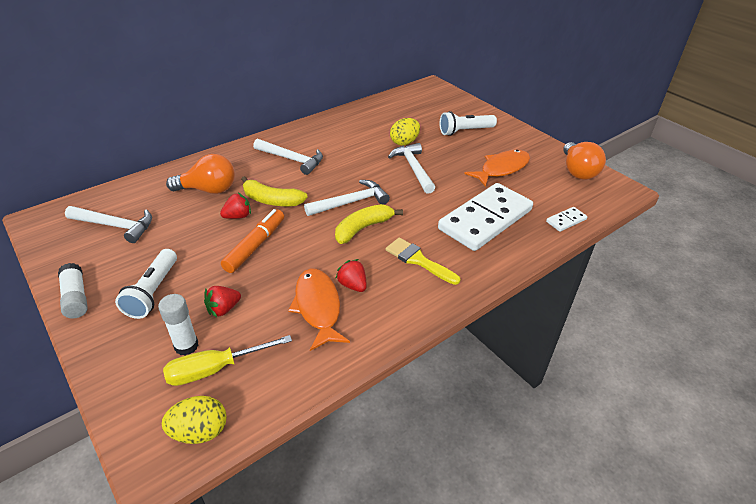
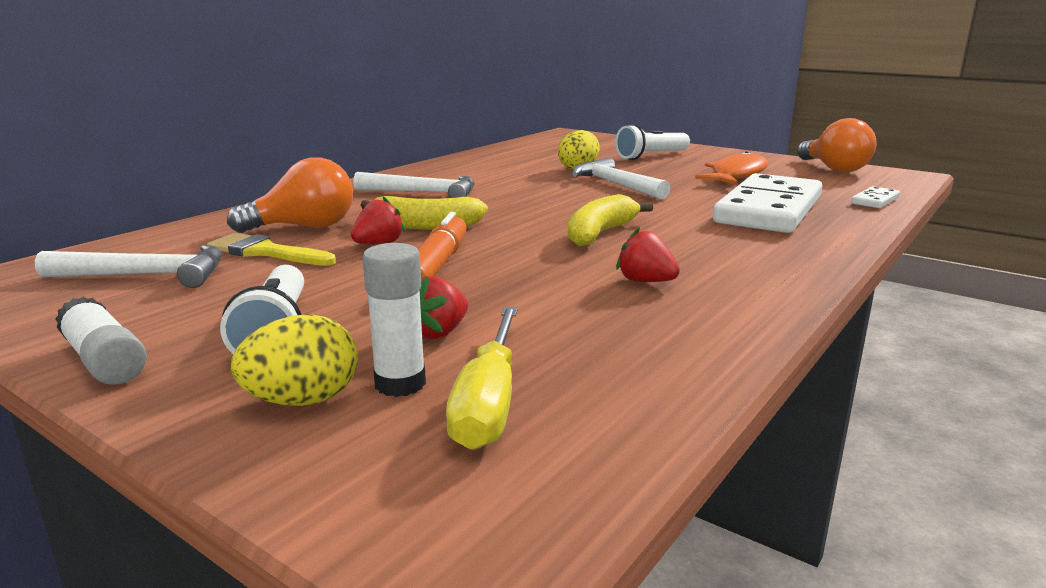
camera: 15 degrees left, 20 degrees down
yellow egg [162,396,227,444] -> yellow egg moved to [231,314,358,406]
yellow screwdriver [163,335,292,386] -> yellow screwdriver turned 45 degrees counterclockwise [446,306,518,450]
orange fish [288,268,350,351] -> none
white hammer [304,180,390,216] -> none
yellow brush [385,238,461,285] -> yellow brush moved to [207,233,336,266]

